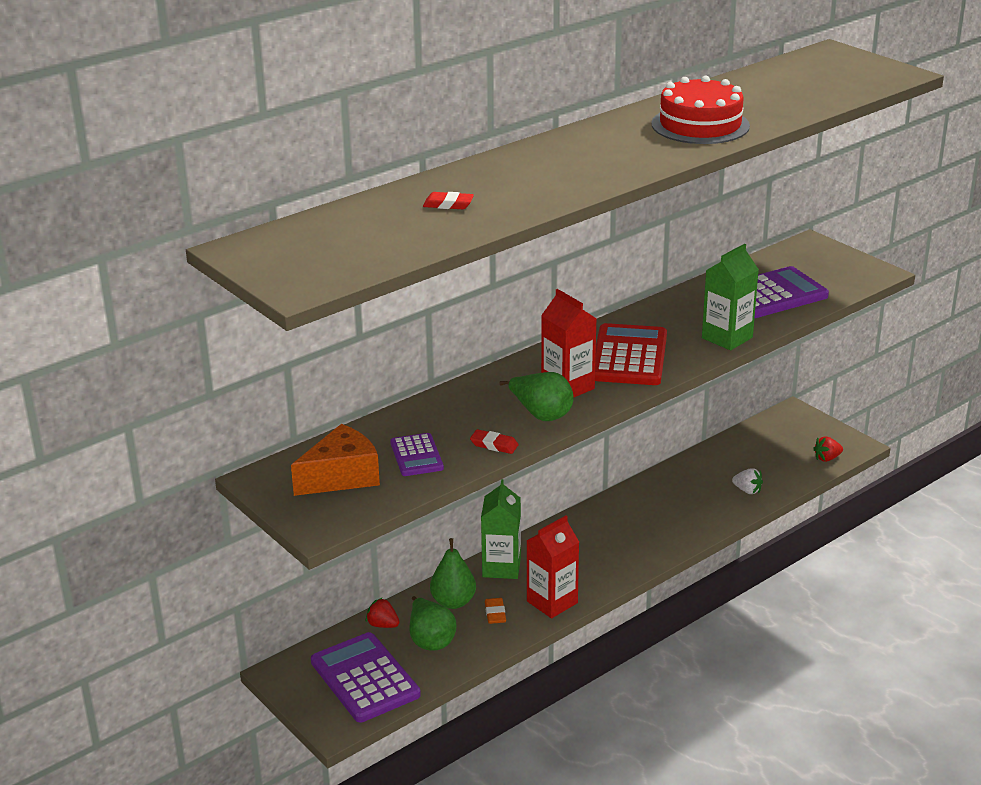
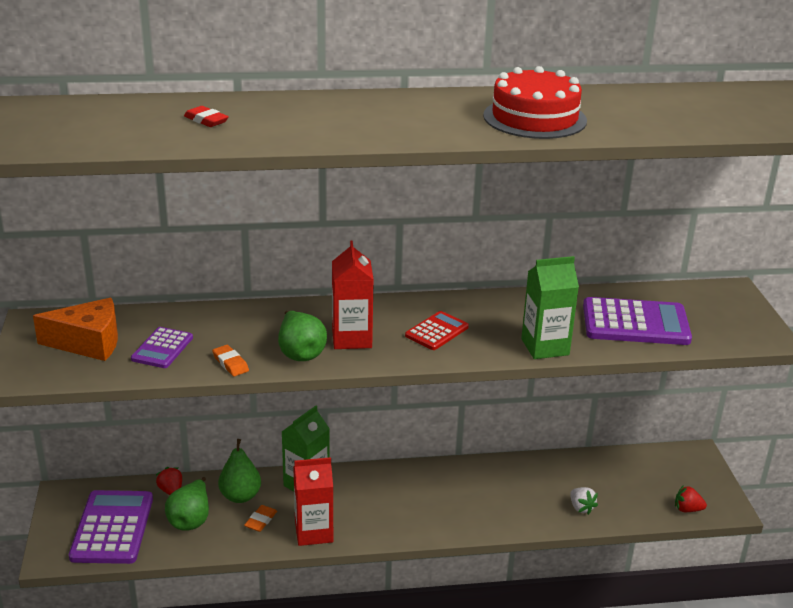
camera: 30 degrees right, 0 degrees up
red eraser [470,429,519,454] -> orange eraser [212,345,249,376]
red calculator [595,323,667,385] -> red calculator [405,311,469,350], size x0.56

